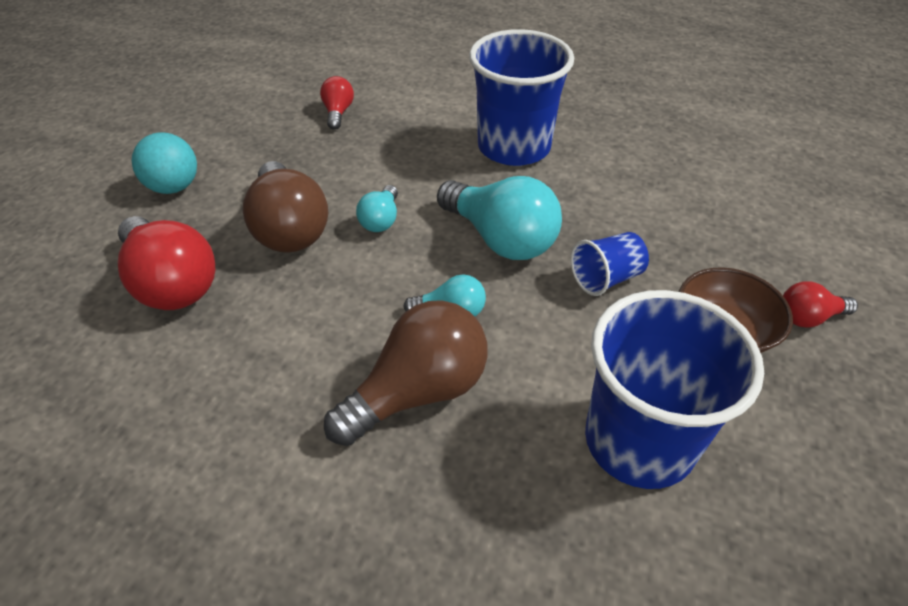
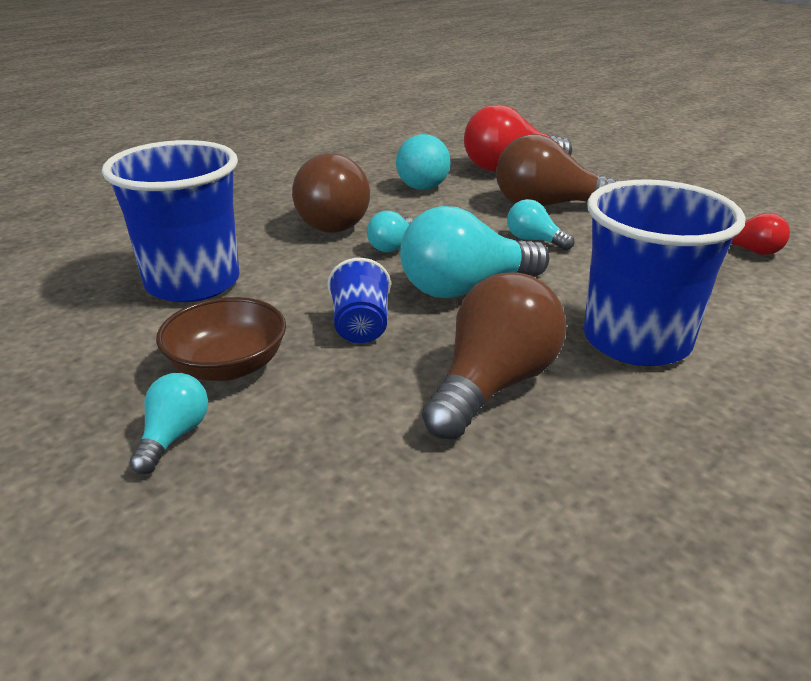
camera: 115 degrees right, 15 degrees down
turquoise ball [132,132,197,194] -> turquoise ball moved to [396,134,450,190]
red light bulb [783,282,858,328] -> turquoise light bulb [130,373,208,474]
none -> brown light bulb [422,273,566,440]

